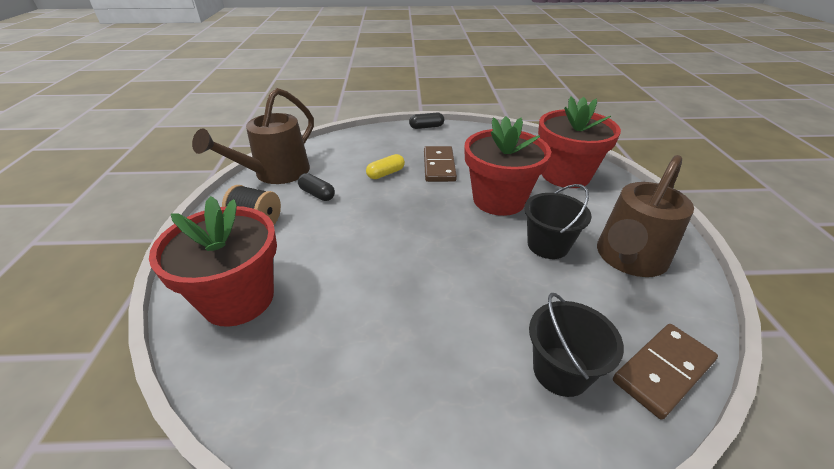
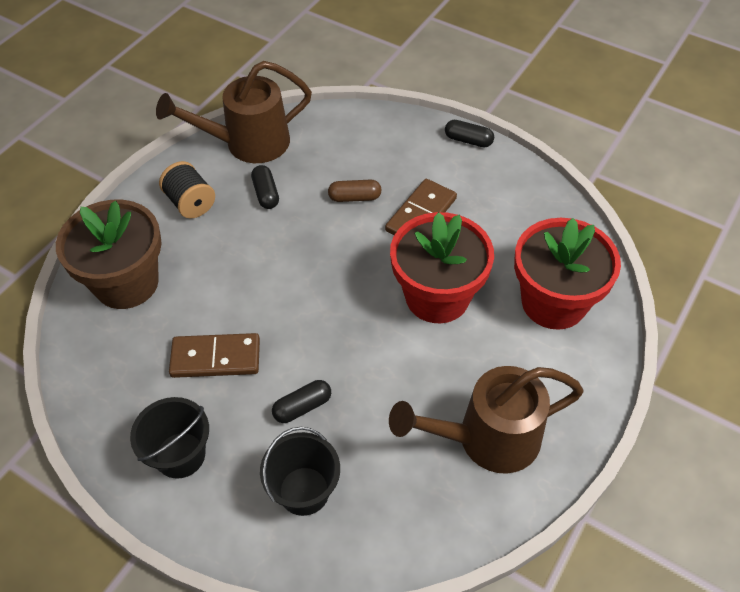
camera: 35 degrees right, 15 degrees up
red flower pot [149,196,277,327] -> brown flower pot [56,200,162,309]
yellow capsule [366,154,405,179] -> brown capsule [328,180,382,202]
black bucket [524,184,592,259] -> black bucket moved to [130,397,209,479]
brown domino [613,324,718,420] -> brown domino moved to [169,333,260,378]
none -> black capsule [272,380,331,423]

